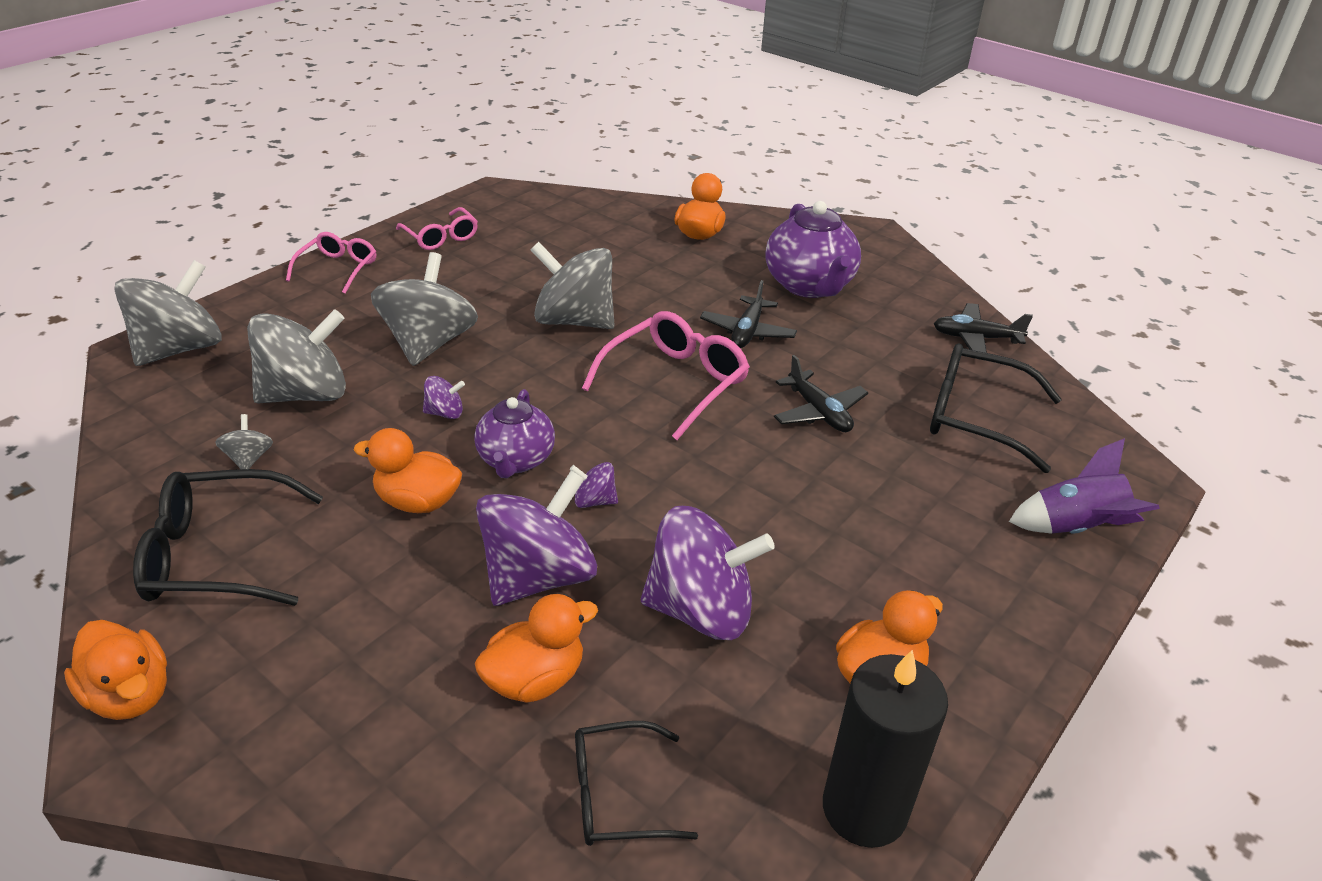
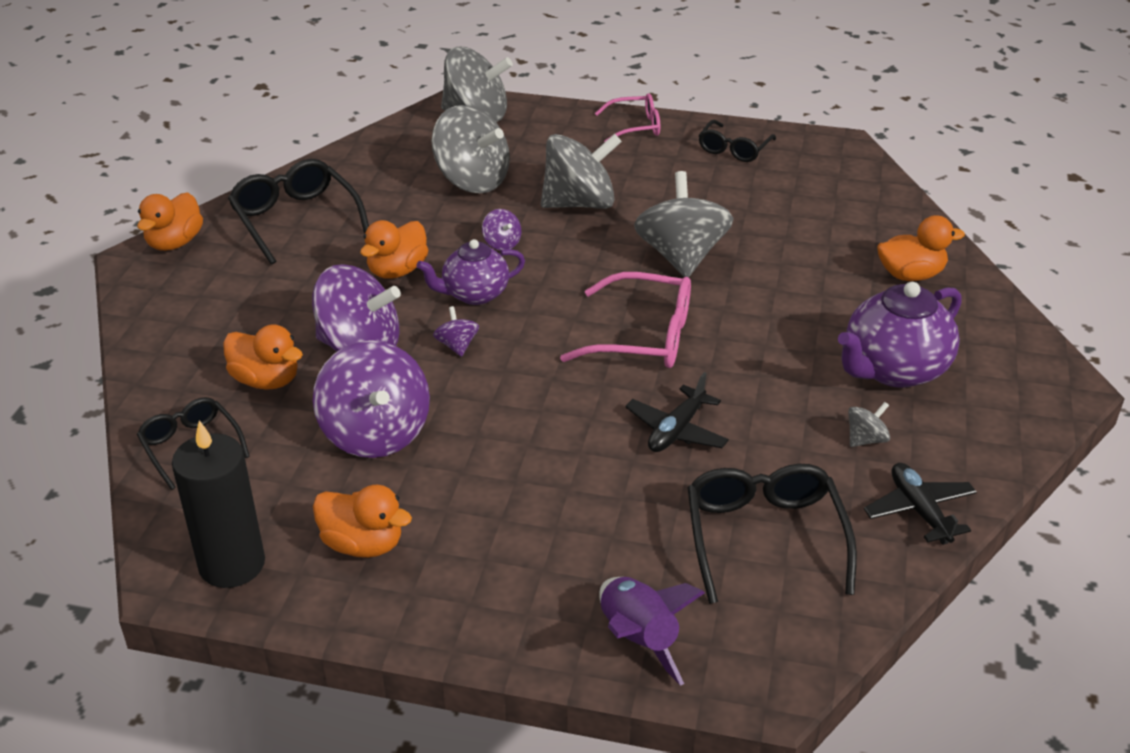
camera: 65 degrees right, 0 degrees up
grey spinning top [215,414,273,469] -> grey spinning top moved to [848,402,890,447]
orange duck [354,428,462,513] -> orange duck turned 135 degrees counterclockwise [360,220,428,279]
pink glasses [396,207,478,250] -> black glasses [698,120,776,162]
black plane [700,280,797,348] -> none

